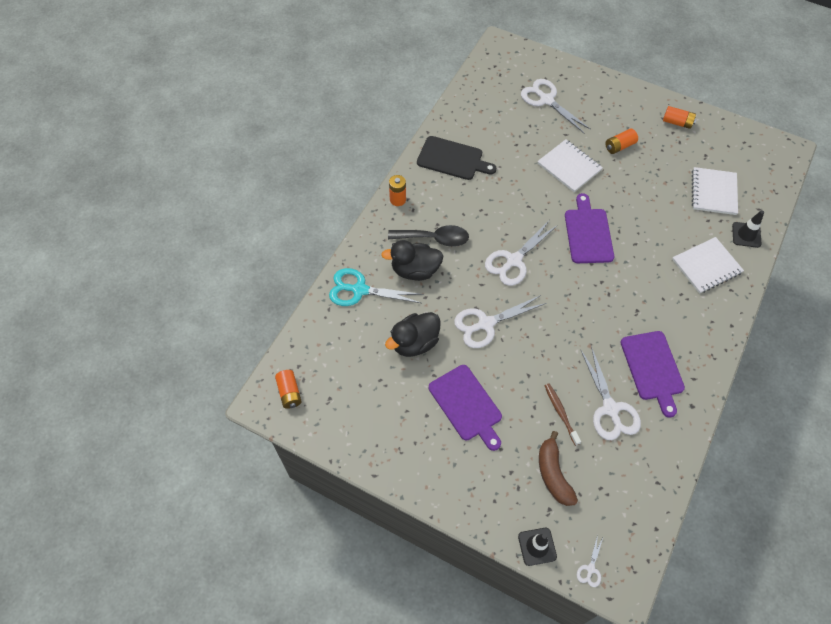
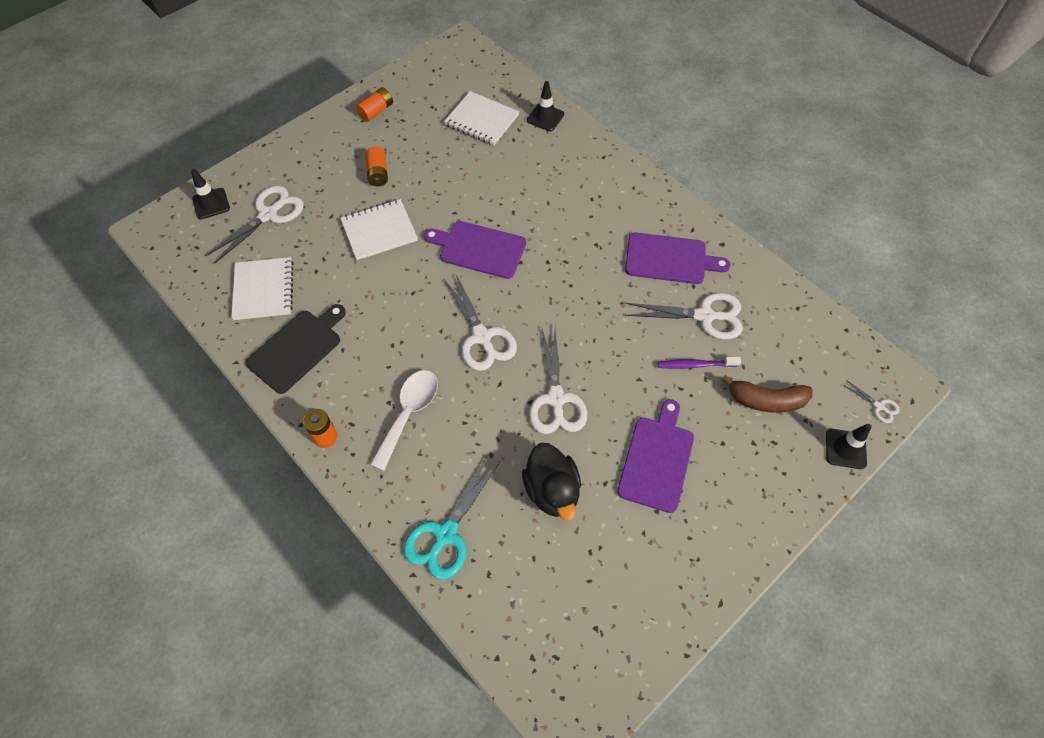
camera: 70 degrees left, 0 degrees up
orange battery [275,370,302,409] -> none
black duck [381,240,443,281] -> none
black spoon [388,225,469,247] -> white spoon [370,370,438,471]
purple cutting board [429,365,502,451] -> purple cutting board turned 60 degrees counterclockwise [617,399,694,513]
white scissors [521,79,591,133] -> white scissors turned 150 degrees clockwise [205,185,304,264]
brown toothbrush [544,383,581,446] -> purple toothbrush [658,357,741,369]
white notebook [672,237,744,294] -> white notebook moved to [231,257,293,320]
none -> black traffic cone [191,169,230,219]

